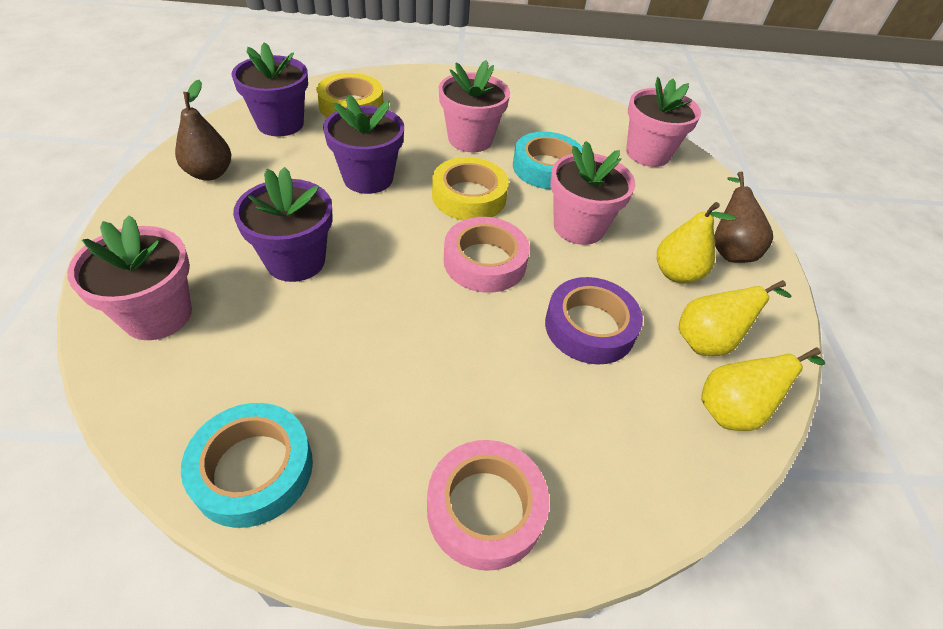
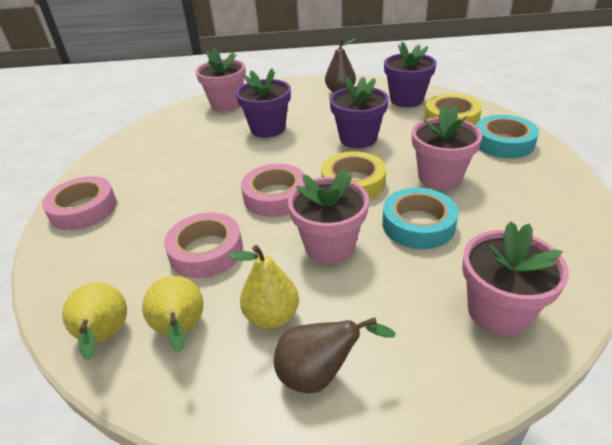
camera: 95 degrees right, 10 degrees down
turquoise tape [181,403,313,528] -> turquoise tape moved to [476,115,539,158]
purple tape [545,277,643,364] -> pink tape [164,212,243,278]

